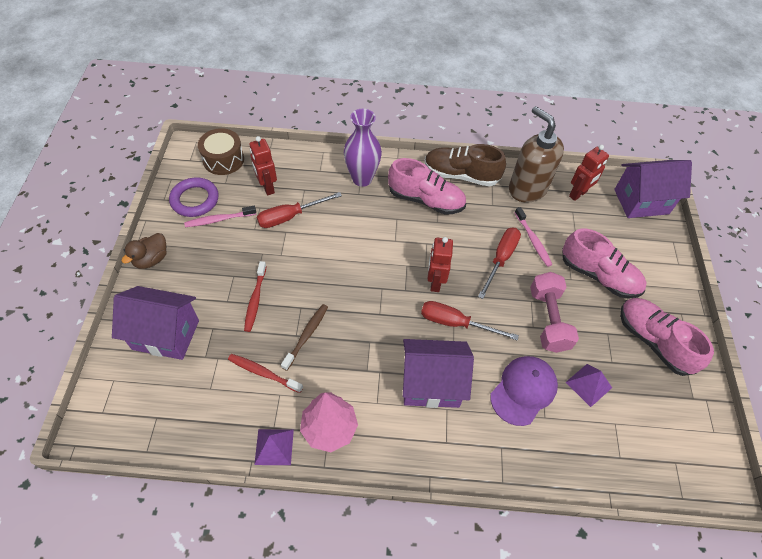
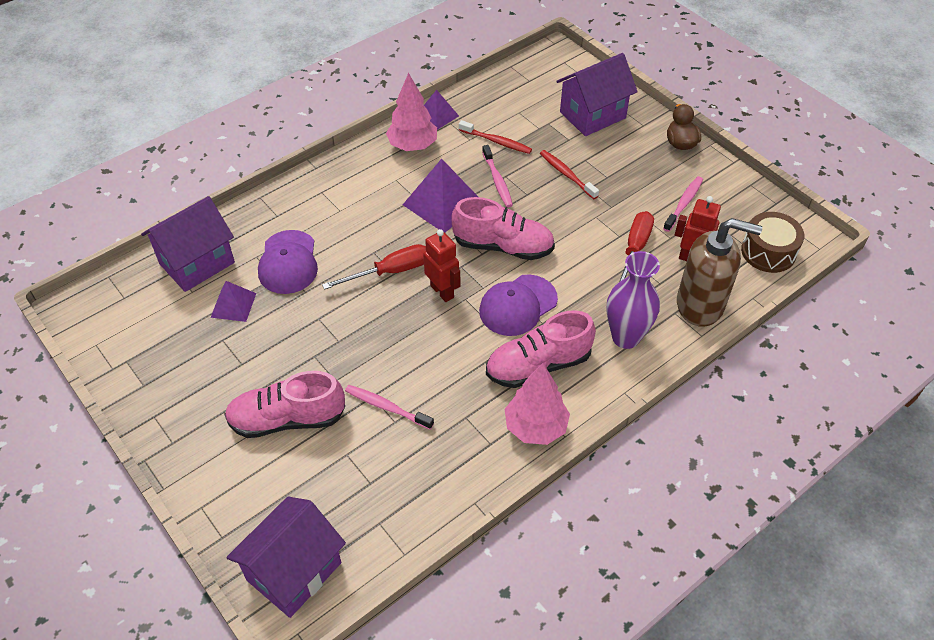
camera: 140 degrees right, 5 degrees down
purple ring [169,177,219,217] -> none
red toothbrush [228,354,303,393] -> red toothbrush turned 45 degrees clockwise [459,120,532,154]
brown toothbrush [281,304,328,371] -> pink toothbrush [482,145,513,207]
purple house [403,339,474,408] -> purple house moved to [141,196,235,292]
brown shoe [424,144,506,187] -> pink tree [505,363,570,445]
red screwdriver [478,228,521,299] -> none
brown soap dispenser [509,106,564,203] -> brown soap dispenser moved to [677,218,762,327]
pink dumbbell [530,272,579,353] -> none
red robot [569,145,609,201] -> none
pink shoe [620,298,714,376] -> pink shoe moved to [452,197,555,260]
none -> purple pyramid [403,159,478,233]
none -> purple cap [479,274,558,336]

